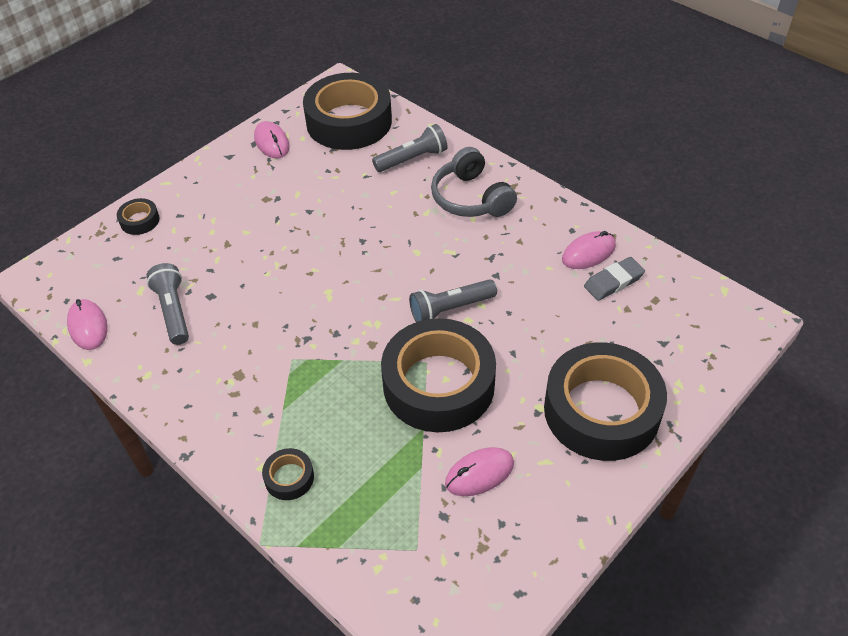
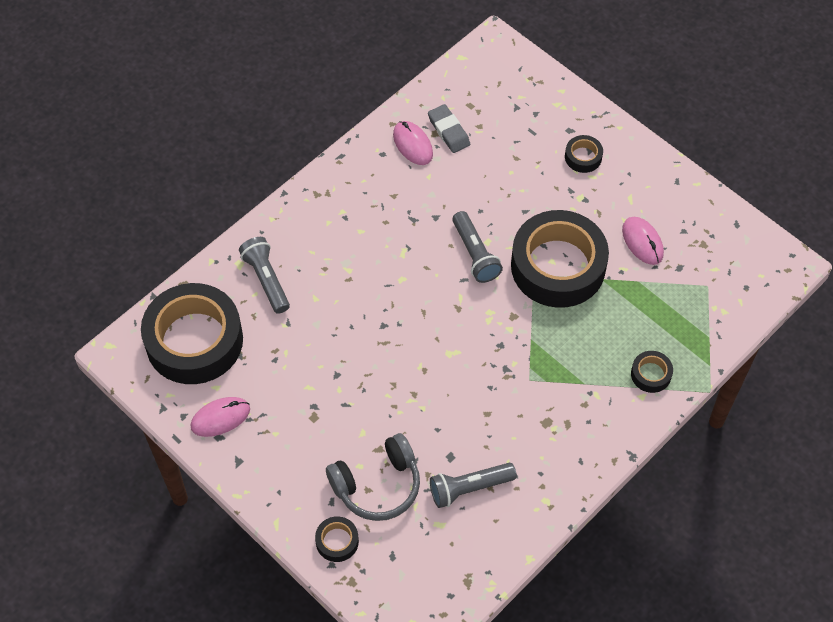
camera: 90 degrees left, 10 degrees up
pink mouse [67,299,108,350] -> none
grey headphones [431,147,517,217] -> grey headphones moved to [326,433,420,521]
black tape [544,342,667,461] -> black tape [565,135,603,173], size x0.41

